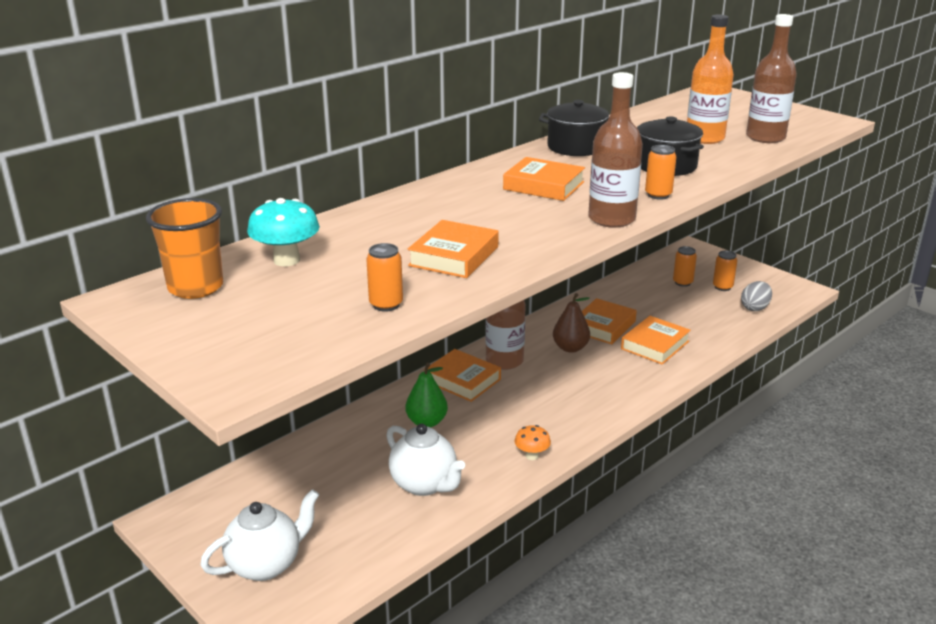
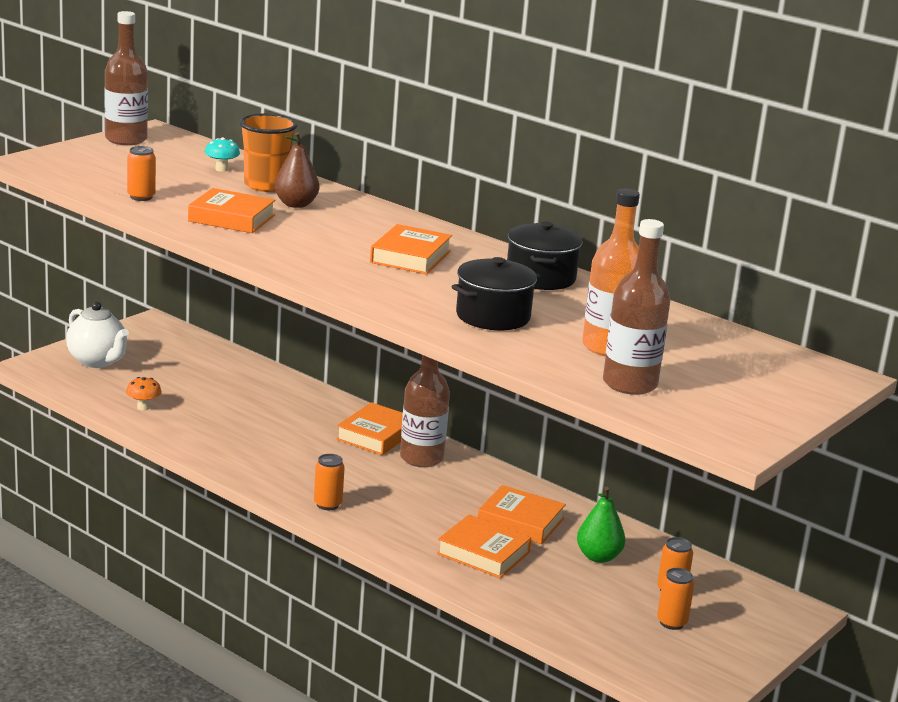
camera: 80 degrees right, 5 degrees down
orange cup [146,198,223,299] -> orange cup moved to [239,113,298,192]
turquoise mushroom [247,198,320,266] -> turquoise mushroom [205,137,240,172], size x0.60
white teapot [386,424,465,496] -> none
green pear [405,363,448,427] -> green pear moved to [577,487,625,563]
orange mushroom [514,425,551,460] -> orange mushroom moved to [126,377,162,410]
brown pear [553,293,590,353] -> brown pear moved to [274,132,319,208]
brown bottle [588,72,643,228] -> brown bottle moved to [105,11,148,145]
orange can [645,145,676,200] -> orange can moved to [314,454,345,510]
grey egg [741,281,772,311] -> none

